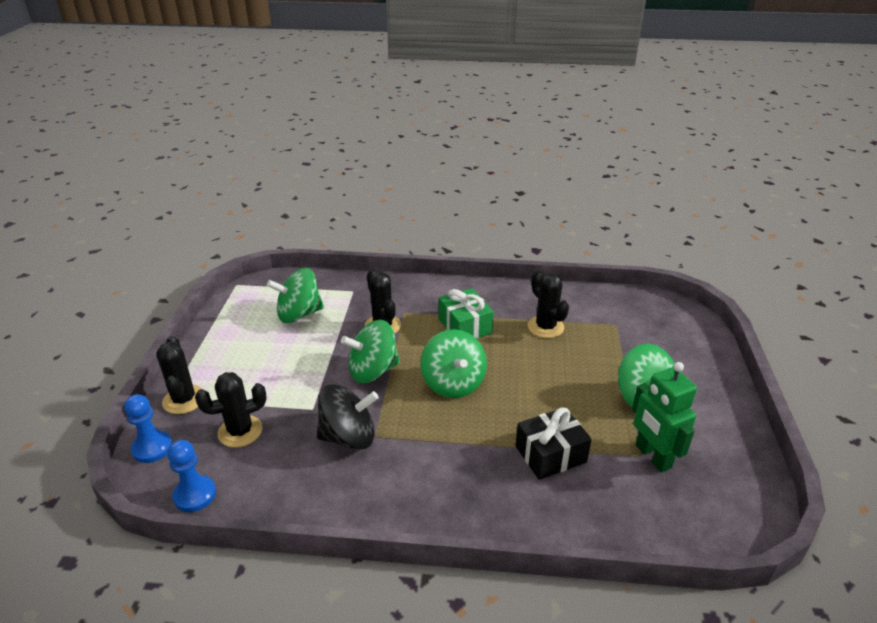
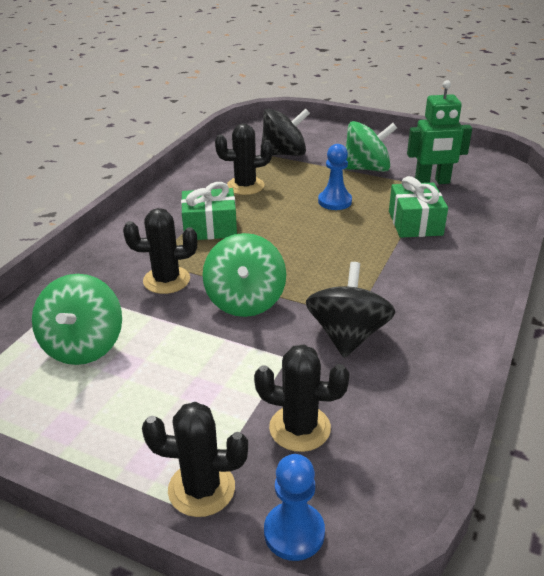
camera: 70 degrees left, 0 degrees up
blue pawn [167,440,216,512] -> blue pawn moved to [318,144,352,210]
black cactus [195,372,267,447] -> black cactus turned 75 degrees counterclockwise [254,345,350,452]
green spinning top [421,329,487,398] -> none
black gift [516,407,592,480] -> green gift [389,176,448,238]
none -> black spinning top [260,108,310,156]

